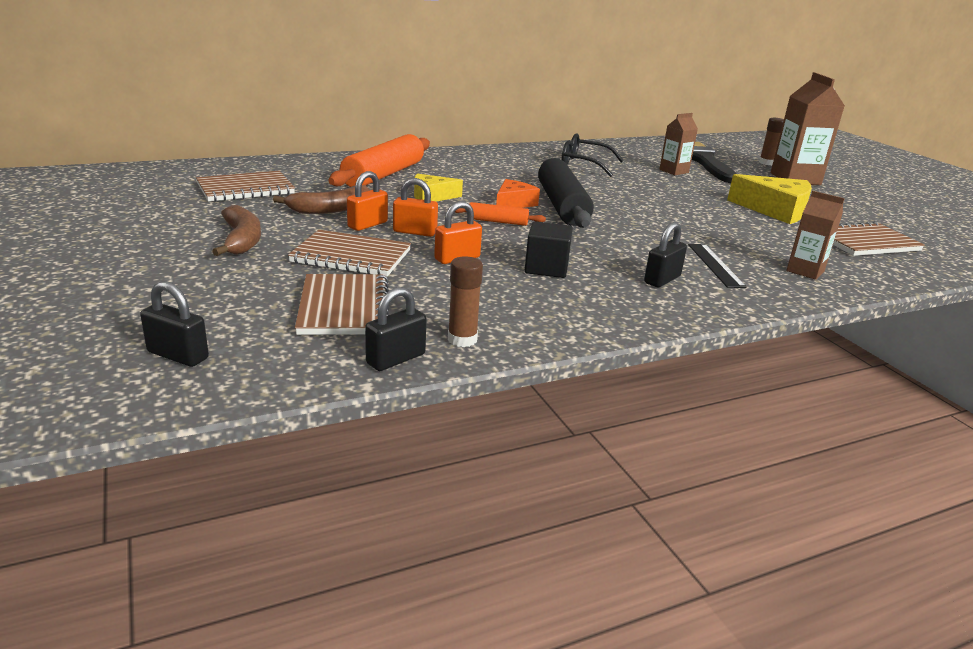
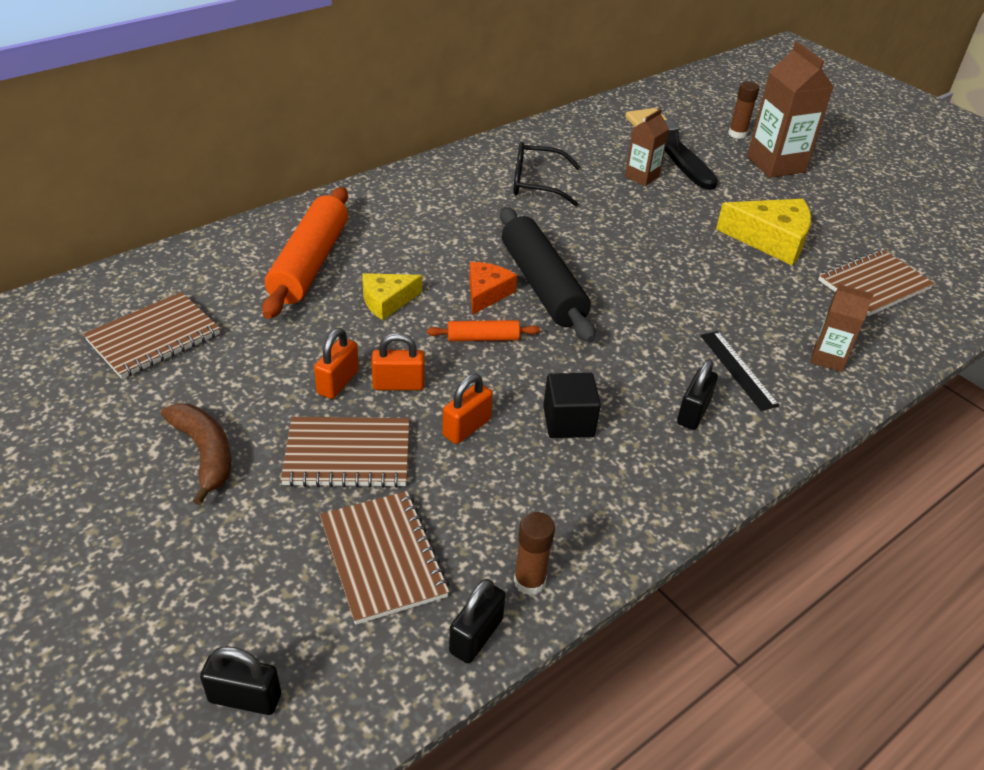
camera: 15 degrees left, 15 degrees up
brown banana [273,185,370,214] -> none

